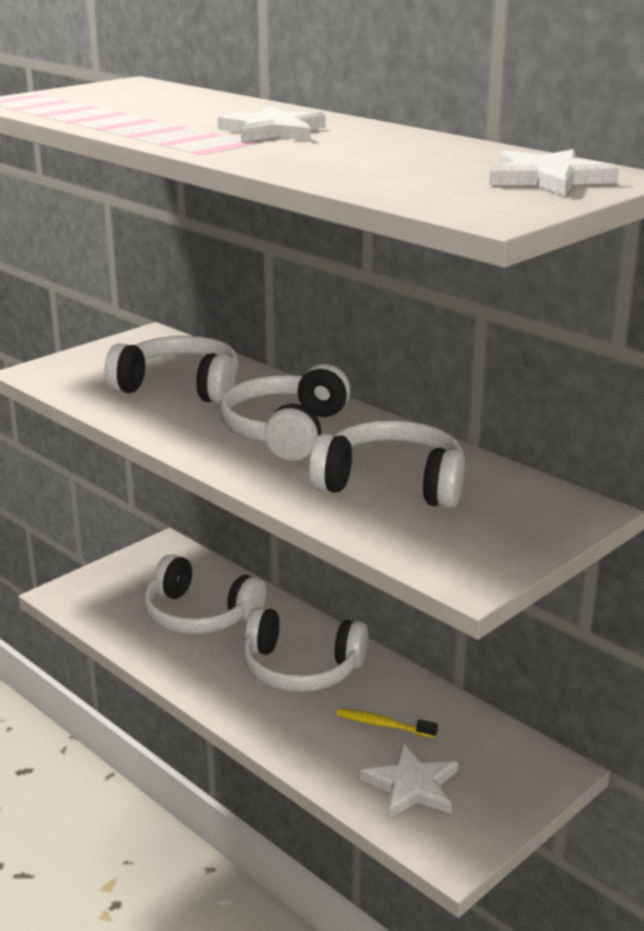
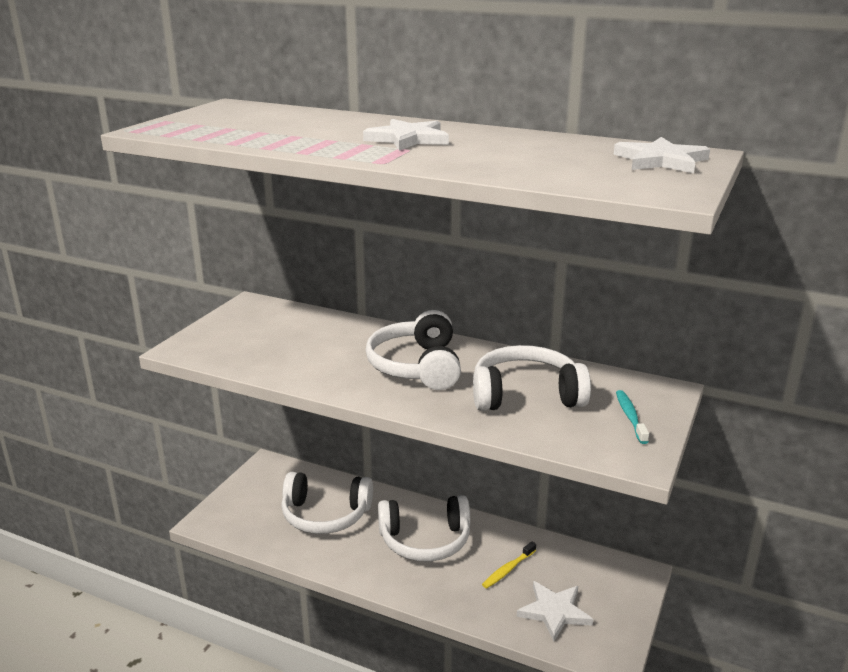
camera: 20 degrees left, 0 degrees up
white headphones [104,336,239,404] -> none
yellow toothbrush [337,708,438,738] -> yellow toothbrush turned 45 degrees counterclockwise [482,541,536,588]
none -> turquoise toothbrush [616,390,649,444]

